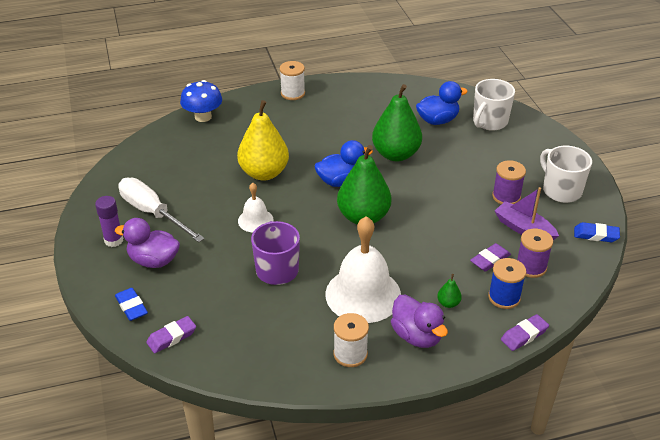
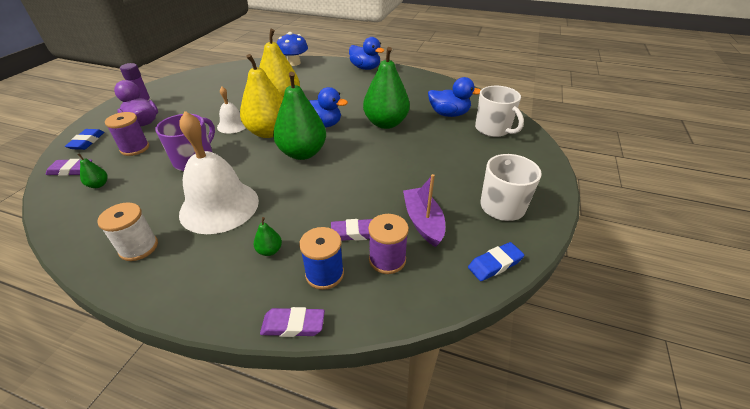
camera: 35 degrees right, 0 degrees up
white screwdriver [118,178,205,242] -> none
white spool [280,61,305,100] -> blue duck [349,37,385,70]
purple duck [391,294,448,348] -> none
white mug [473,79,515,131] -> white mug turned 105 degrees counterclockwise [475,86,524,137]
purple spool [492,160,526,204] -> purple spool moved to [105,112,149,156]
blue eraser [574,222,620,242] -> blue eraser turned 75 degrees counterclockwise [468,242,524,281]
none -> green pear [77,153,108,188]
none -> yellow pear [240,54,283,138]

